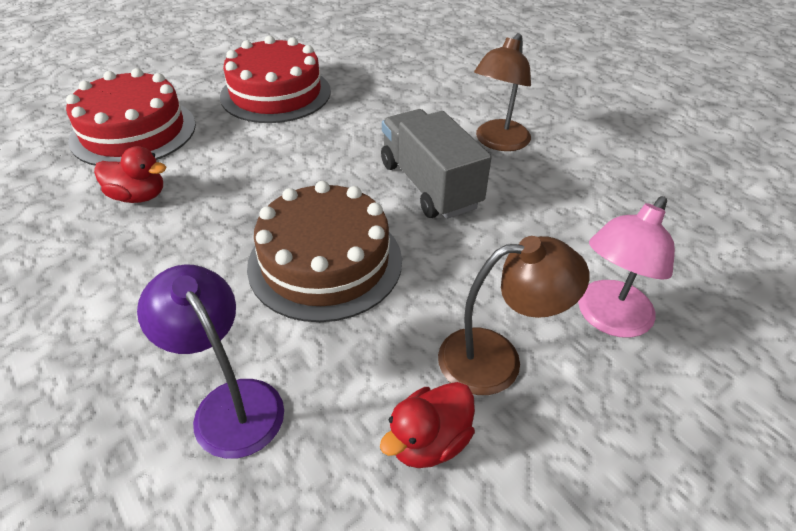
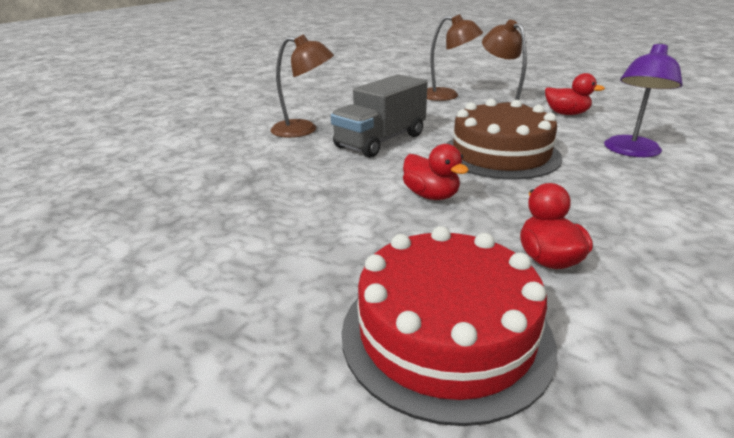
camera: 110 degrees left, 15 degrees down
red cake [220,36,331,123] -> none
pink lamp [578,196,675,338] -> brown lamp [427,14,483,101]
none -> red duck [403,144,469,200]

